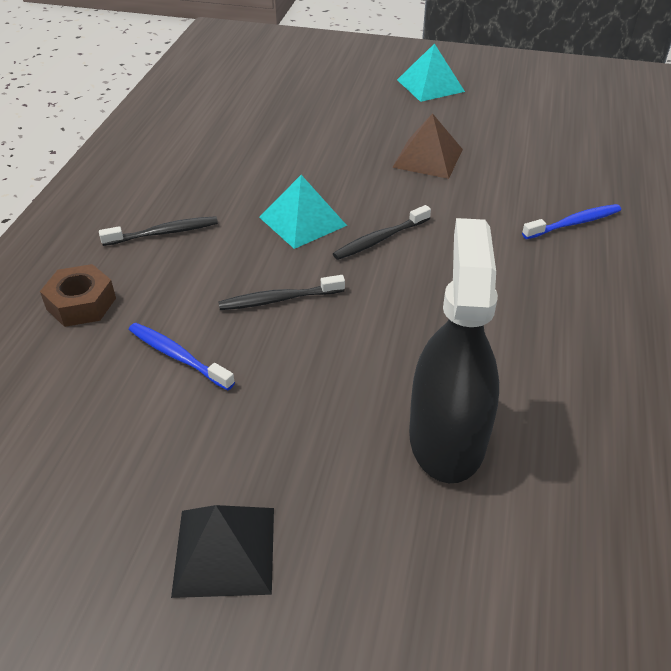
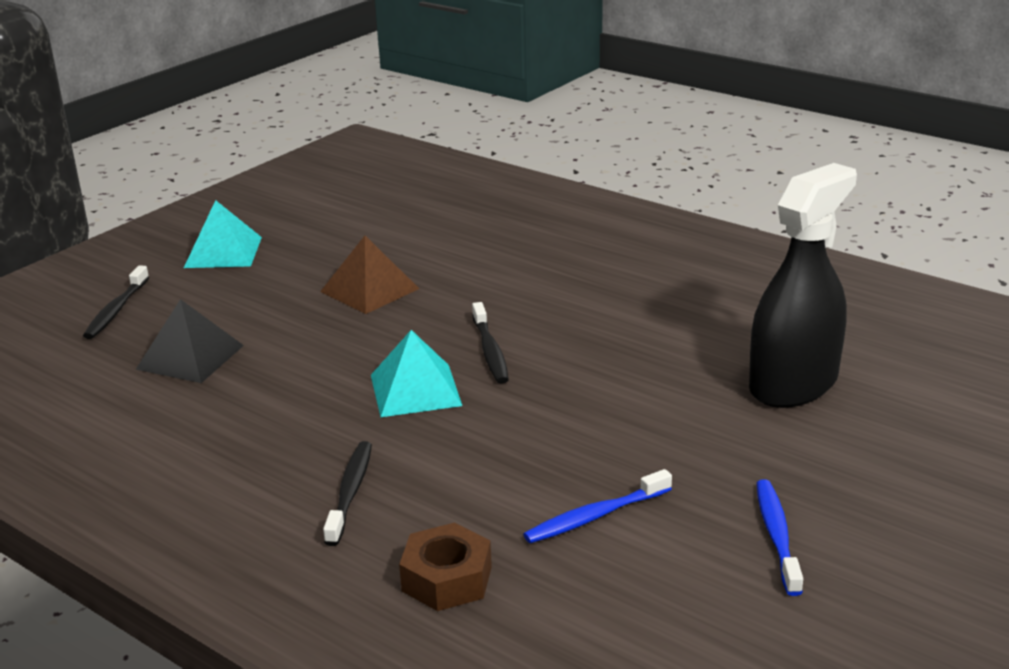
camera: 65 degrees left, 15 degrees down
black pyramid [171,505,274,598] -> black pyramid moved to [136,299,244,383]
black toothbrush [218,275,345,310] -> black toothbrush moved to [83,265,149,339]
black spray bottle [409,218,499,483] -> black spray bottle turned 105 degrees clockwise [749,163,857,408]
blue toothbrush [522,204,621,239] -> blue toothbrush moved to [756,479,803,596]

